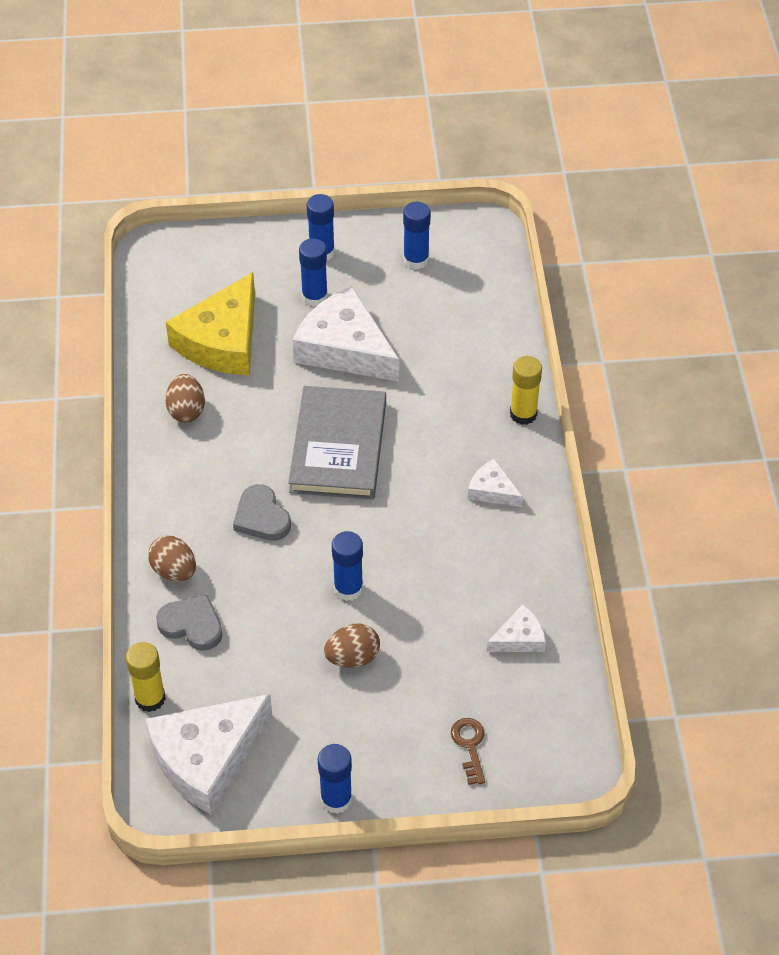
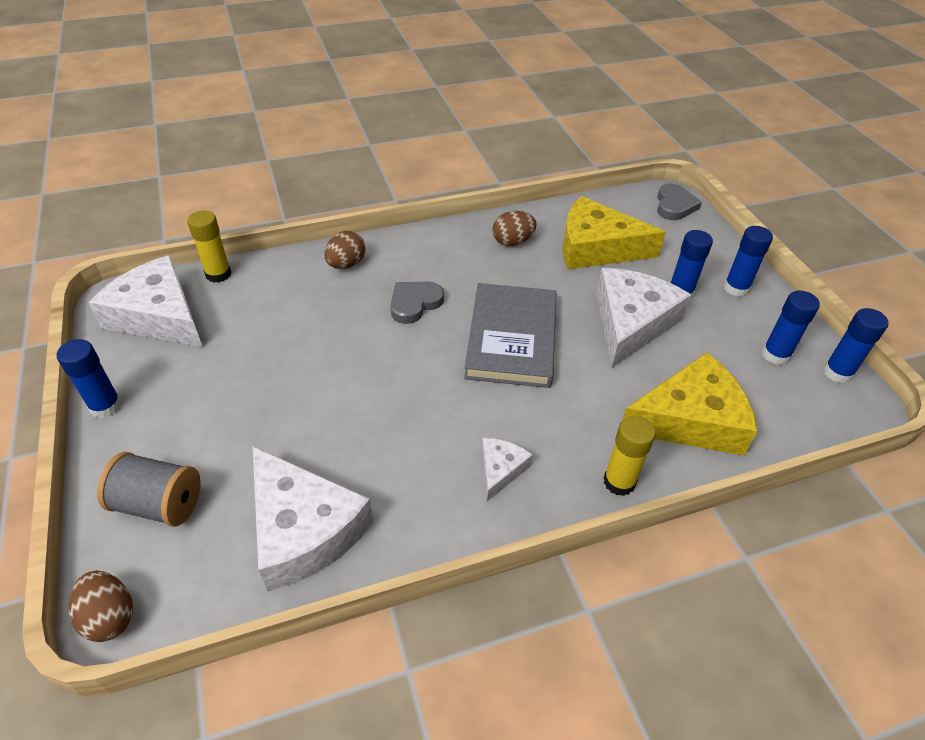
camera: 75 degrees right, 5 degrees down
grey heart [156,594,223,651] -> grey heart moved to [657,184,702,220]
grey book [288,386,386,499] -> grey book turned 75 degrees counterclockwise [464,283,556,388]
brown egg [324,624,380,668] -> brown egg moved to [69,571,133,642]
blue glue stick [332,531,363,601] -> blue glue stick moved to [823,308,889,383]
brown key [451,718,485,785] -> grey spool [97,452,201,526]
white cheese [487,604,546,652] -> white cheese [253,446,373,591], size x2.09
none -> yellow cheese [622,352,758,456]

